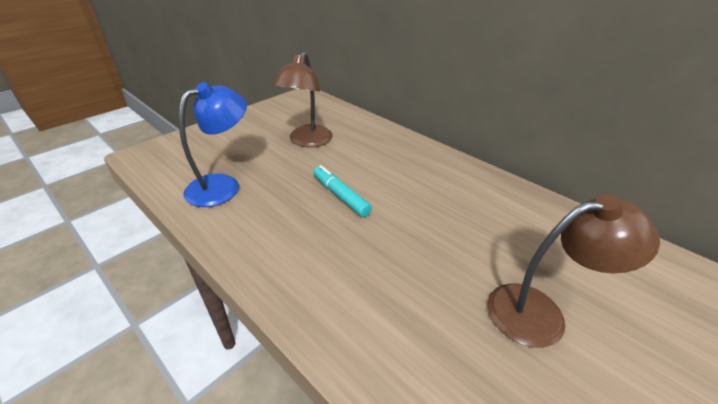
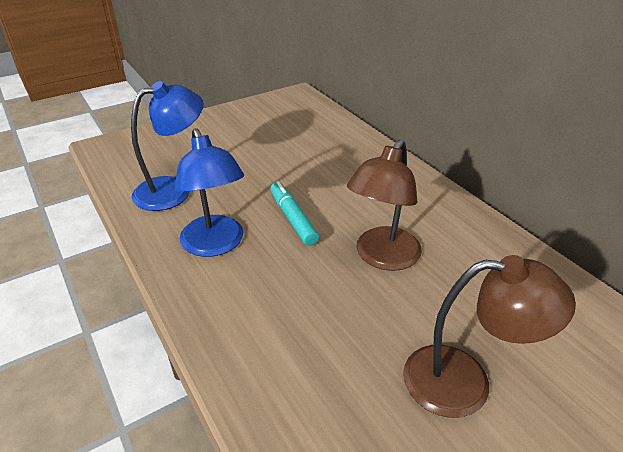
camera: 15 degrees right, 0 degrees up
brown lamp [273,52,333,147] -> brown lamp moved to [347,139,422,271]
none -> blue lamp [175,128,244,257]

